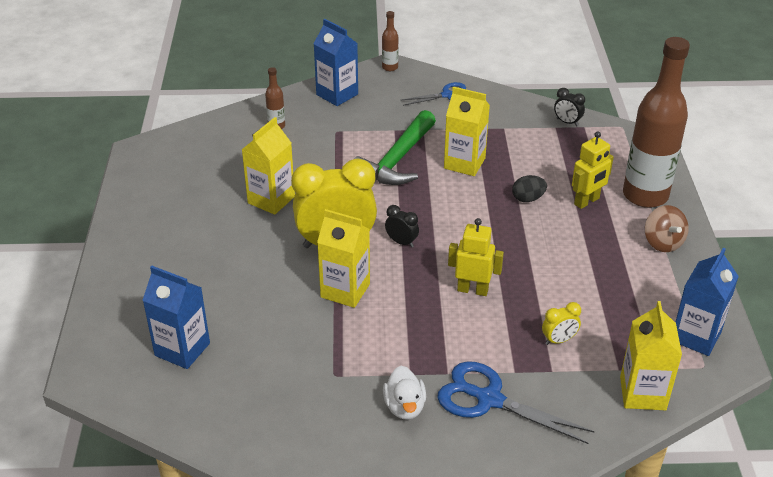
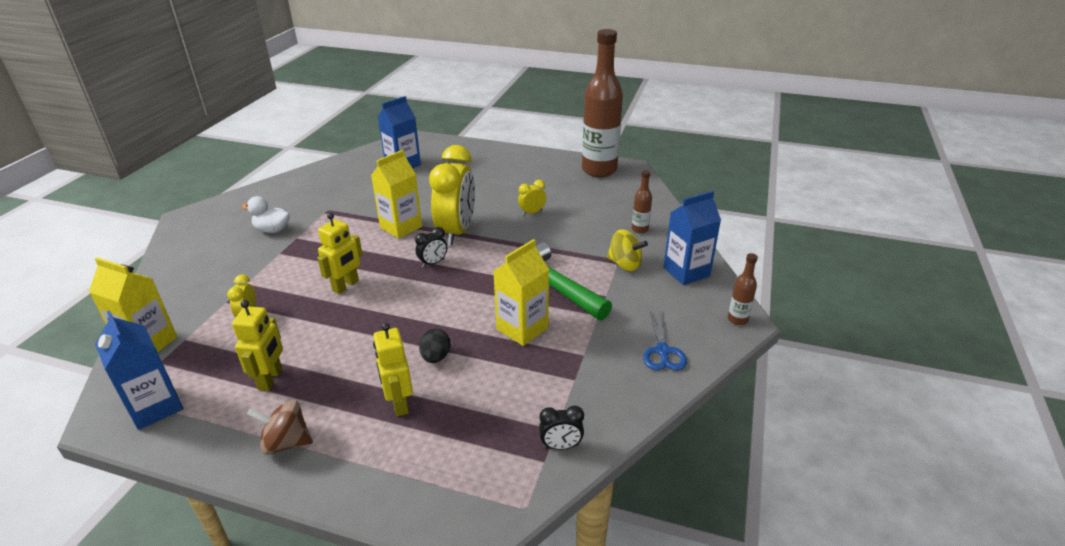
camera: 110 degrees right, 5 degrees down
yellow carton [242,117,295,215] -> yellow clock [518,180,546,216]
blue scissors [437,361,594,444] -> none
black clock [554,88,585,126] -> black clock turned 150 degrees counterclockwise [539,406,584,450]
brown bottle [623,37,690,208] -> brown bottle moved to [582,29,623,177]
none -> yellow robot [232,300,283,391]
none -> yellow spinning top [607,229,648,271]

